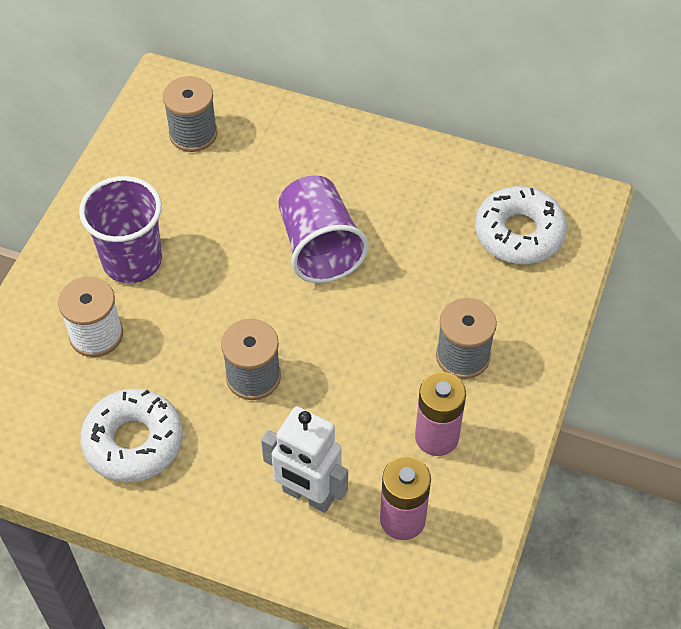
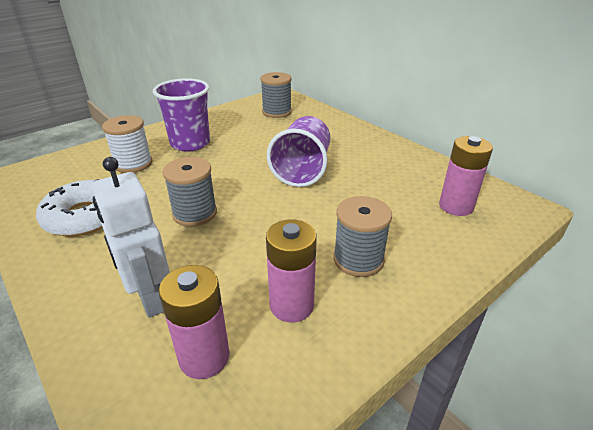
camera: 30 degrees right, 20 degrees down
white donut [475,186,567,264] -> pink battery [439,136,493,216]

